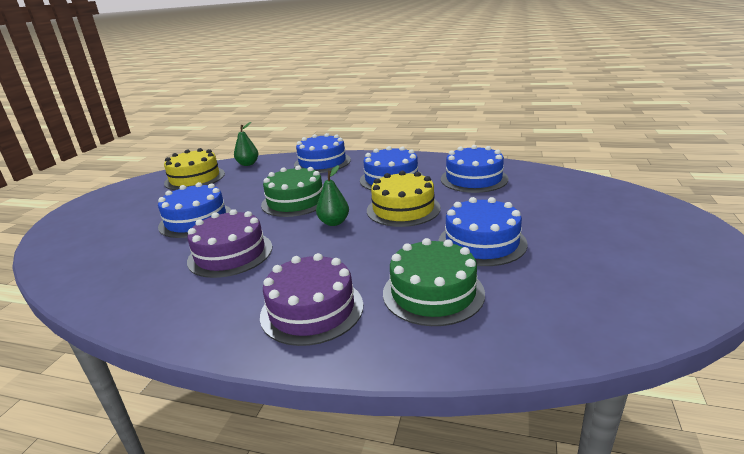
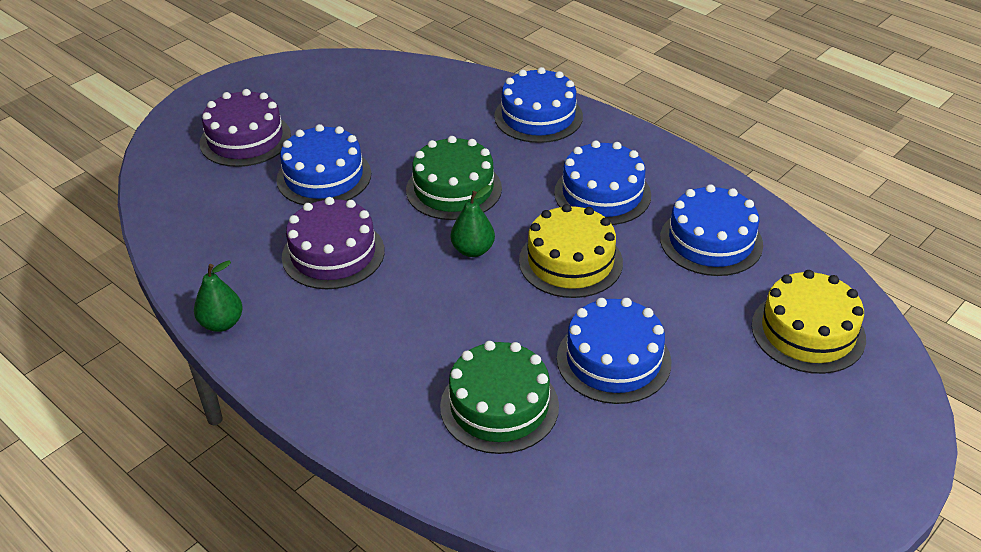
camera: 25 degrees right, 15 degrees up
yellow cake [164,148,225,190] -> yellow cake moved to [752,270,866,374]
green pear [234,122,258,166] -> green pear moved to [194,261,243,332]
purple cake [260,253,363,346] -> purple cake moved to [199,89,291,167]

